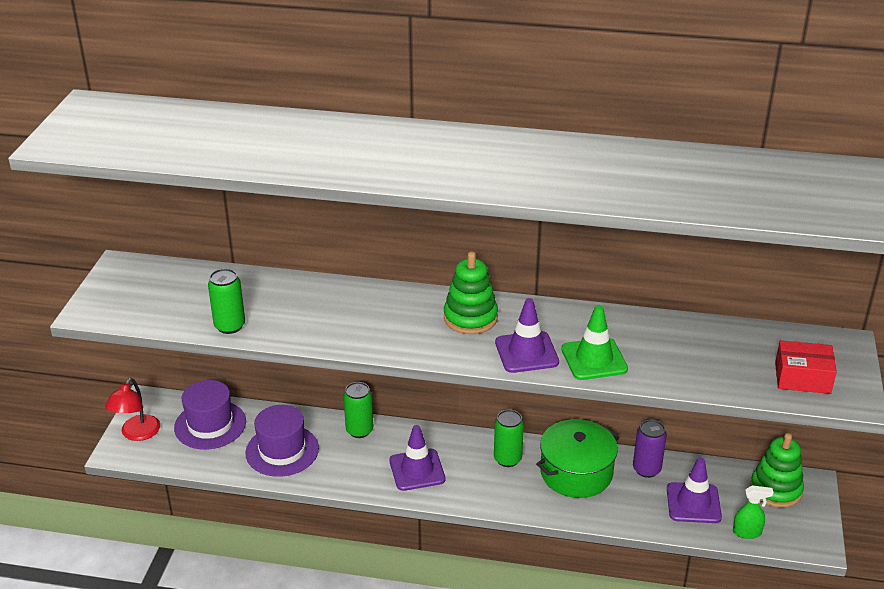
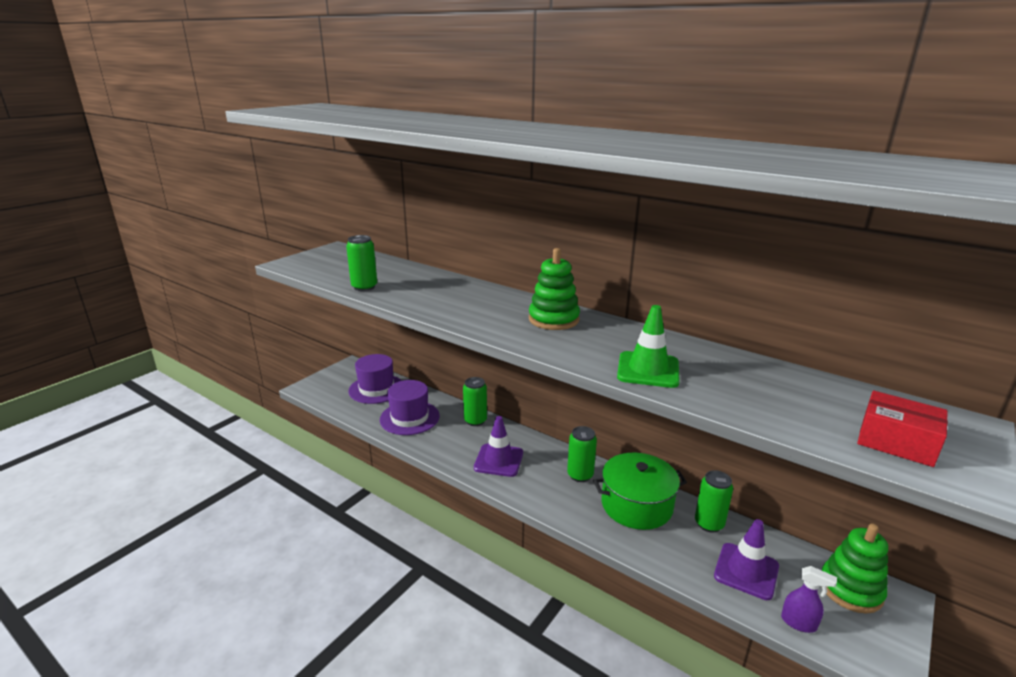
camera: 25 degrees right, 10 degrees down
red lamp [105,378,160,441] -> none
purple traffic cone [495,298,559,373] -> none
purple can [633,420,667,478] -> green can [695,470,733,532]
green spray bottle [733,485,773,539] -> purple spray bottle [781,566,837,633]

